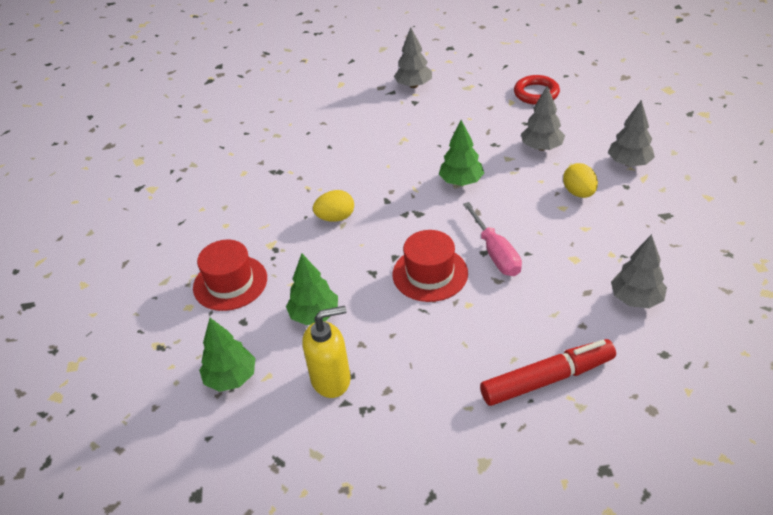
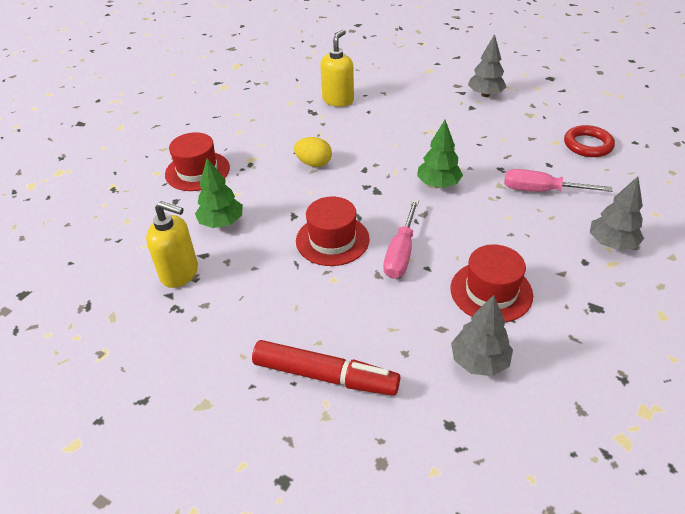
camera: 35 degrees right, 0 degrees up
green tree [199,318,255,392] -> none
grey tree [521,86,565,151] -> pink screwdriver [504,169,613,192]
yellow egg [563,163,598,198] -> none
none -> yellow soap dispenser [320,30,354,107]
none -> red hat [451,244,533,322]

